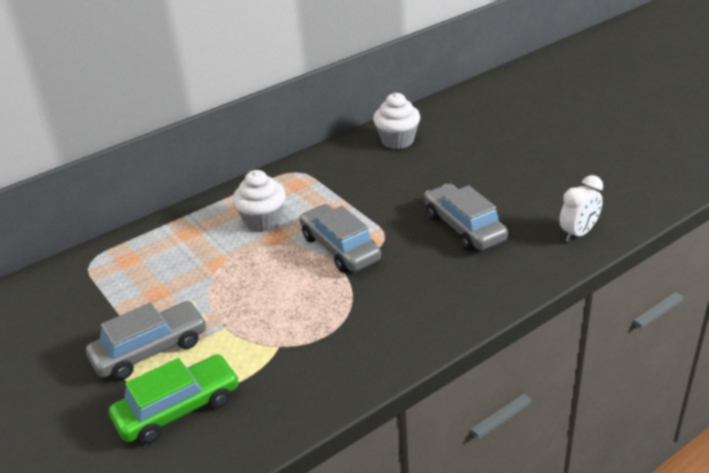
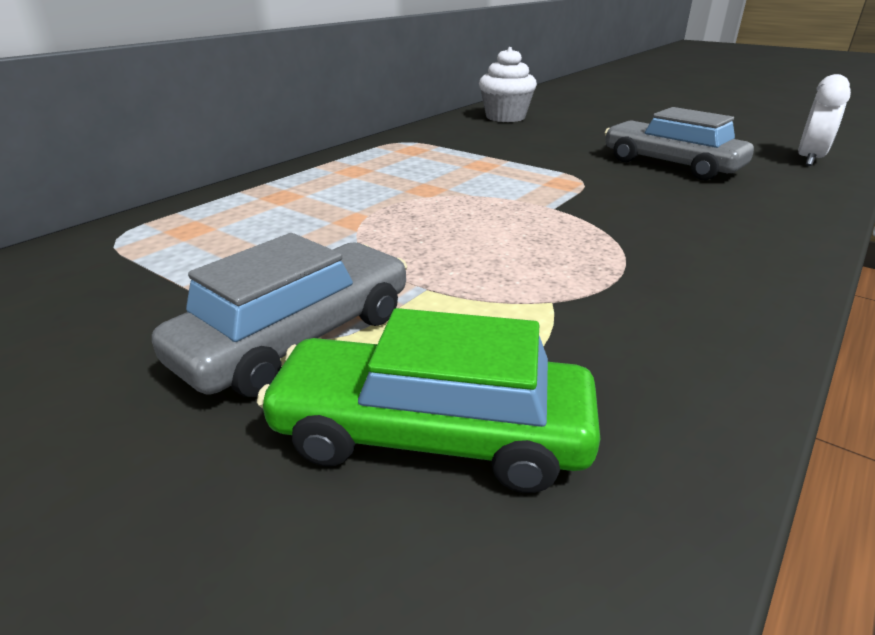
camera: 20 degrees left, 5 degrees down
green car [109,354,239,444] -> green car turned 120 degrees counterclockwise [257,308,600,493]
white cupcake [233,170,286,232] -> none
grey car [299,204,381,272] -> none

